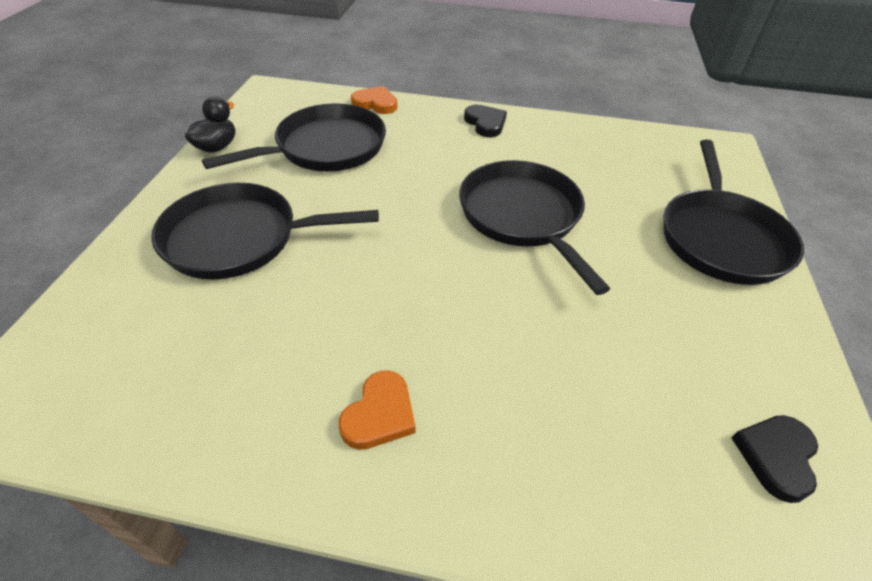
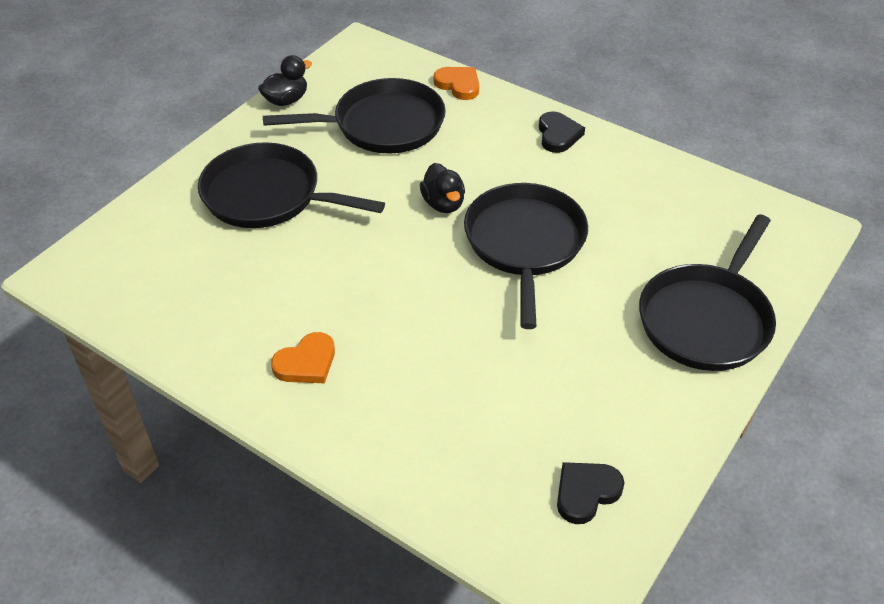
camera: 25 degrees right, 0 degrees up
none -> black duck [420,163,465,213]

